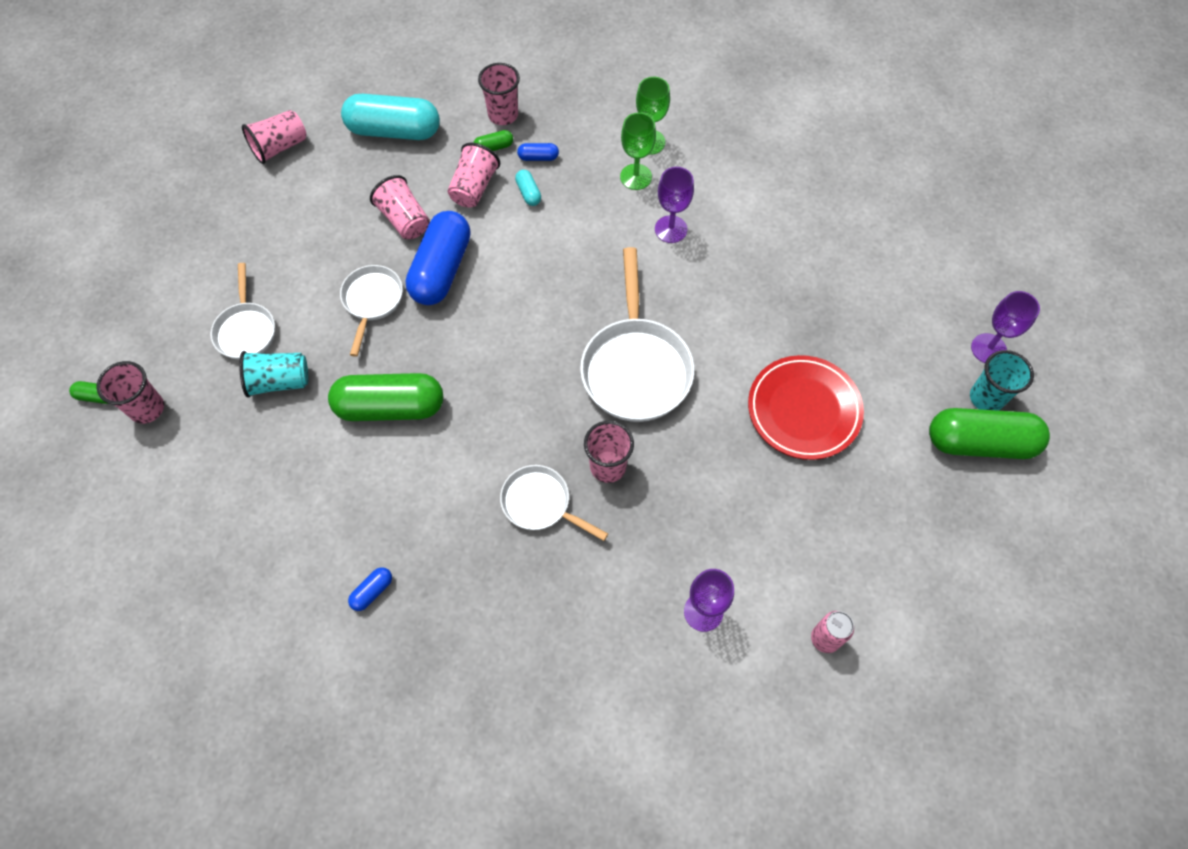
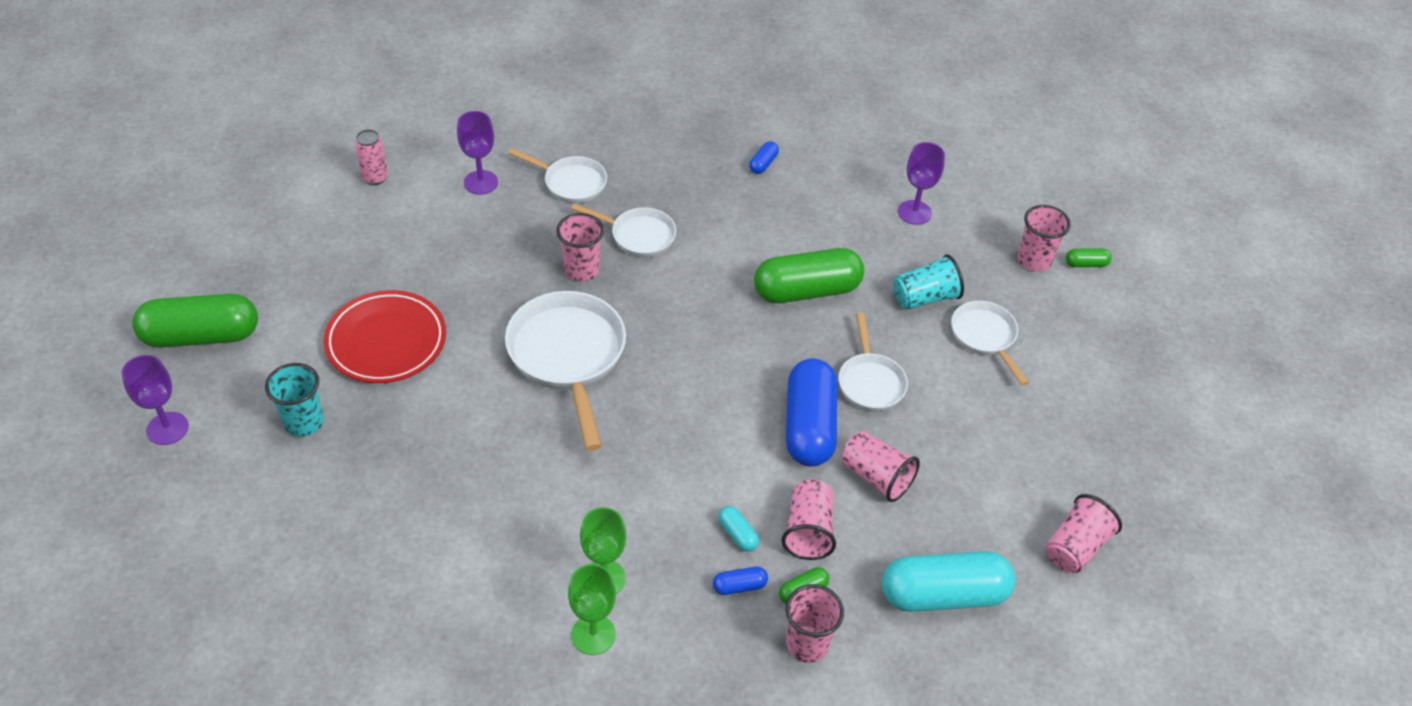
camera: 165 degrees right, 15 degrees down
purple goblet [655,167,694,243] -> purple goblet moved to [898,142,945,225]
turquoise cup [970,350,1034,411] -> turquoise cup moved to [265,363,324,437]
none -> white pan [509,148,607,203]

